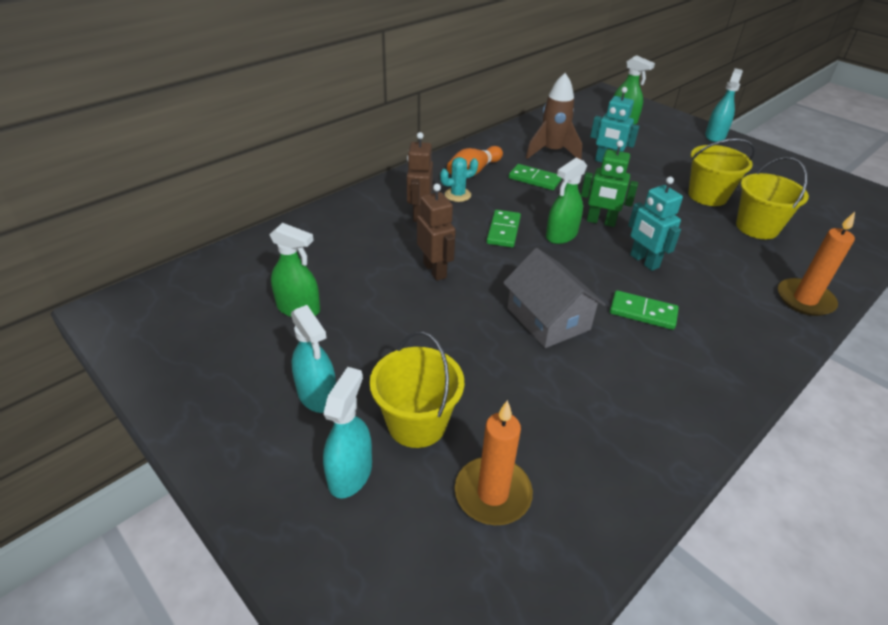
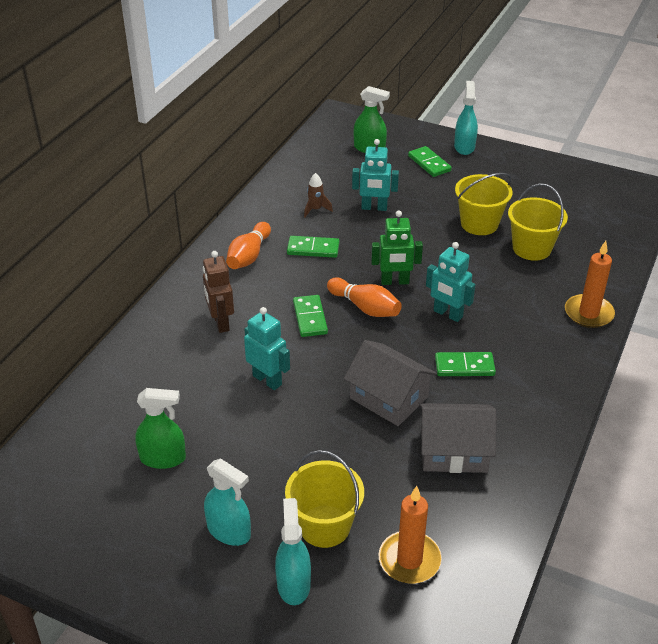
camera: 20 degrees left, 0 degrees up
brown robot [417,184,456,281] -> turquoise robot [244,307,290,390]
turquoise cactus [440,157,478,202] -> none
brown rocket [526,73,582,159] -> brown rocket [304,173,333,217], size x0.52
green spray bottle [546,158,587,244] -> orange bowling pin [327,277,402,317]
none -> green domino [408,146,452,177]
none -> grey house [419,403,496,473]

